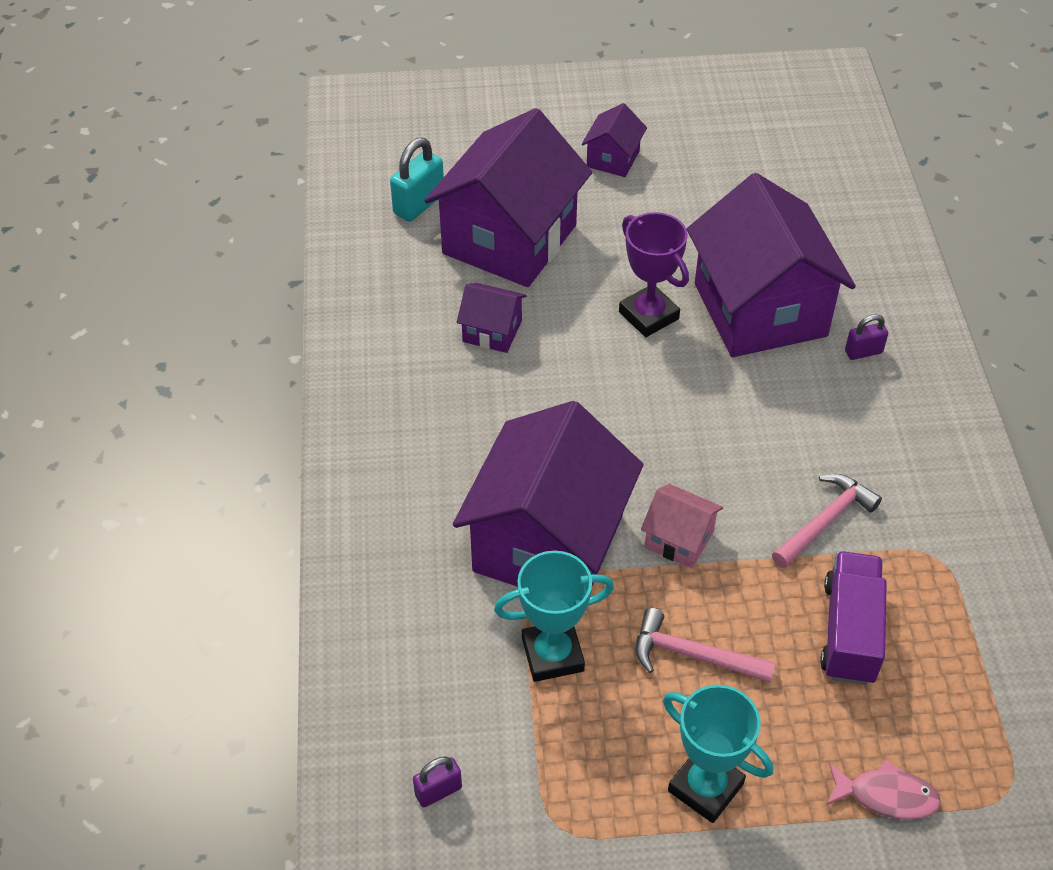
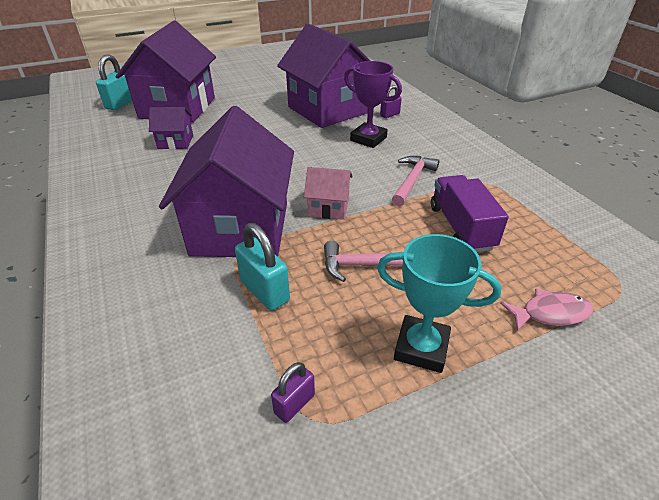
camera: 20 degrees left, 10 degrees down
purple padlock [413,756,462,807] -> purple padlock moved to [271,362,315,423]
turquoise trophy [494,551,614,682] -> turquoise padlock [235,223,290,311]
purple house [582,103,647,177] -> none
purple trophy [619,212,689,337] -> purple trophy moved to [344,61,402,148]

